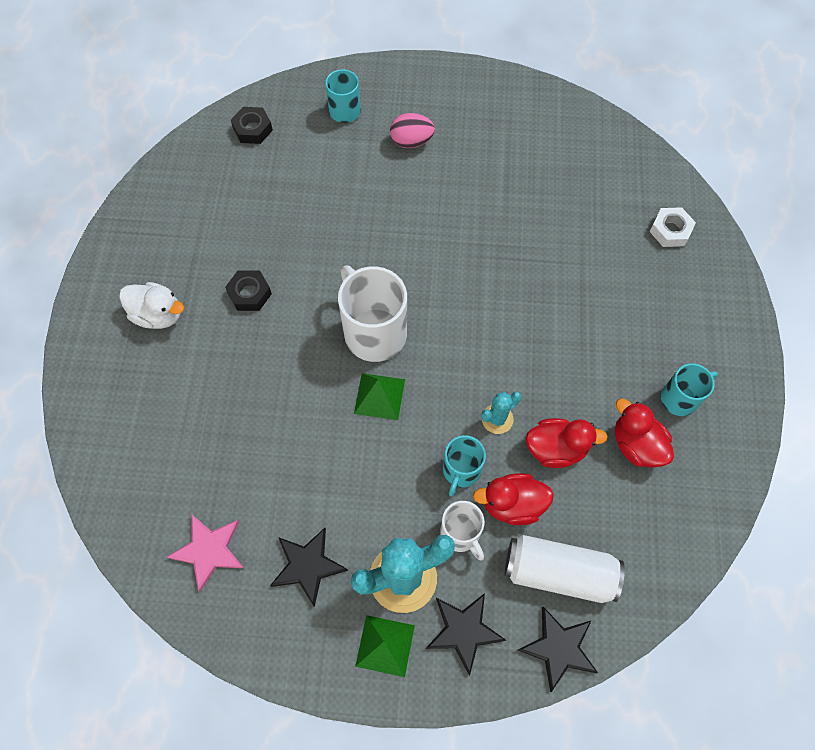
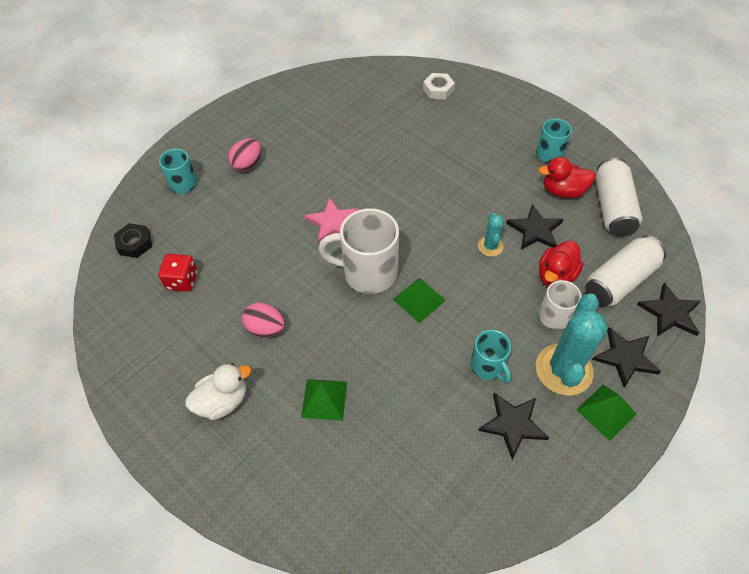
camera: 50 degrees left, 10 degrees down
pink star [167,515,244,592] -> pink star moved to [304,197,359,244]
black nut [225,270,272,311] -> pink egg [242,302,285,337]
turquoise mug [443,435,486,497] -> turquoise mug moved to [470,330,511,383]
red duck [526,418,608,468] -> black star [506,204,564,250]
none -> red dice [158,254,198,292]
none -> green pyramid [301,379,347,421]
none -> white can [595,158,642,236]

